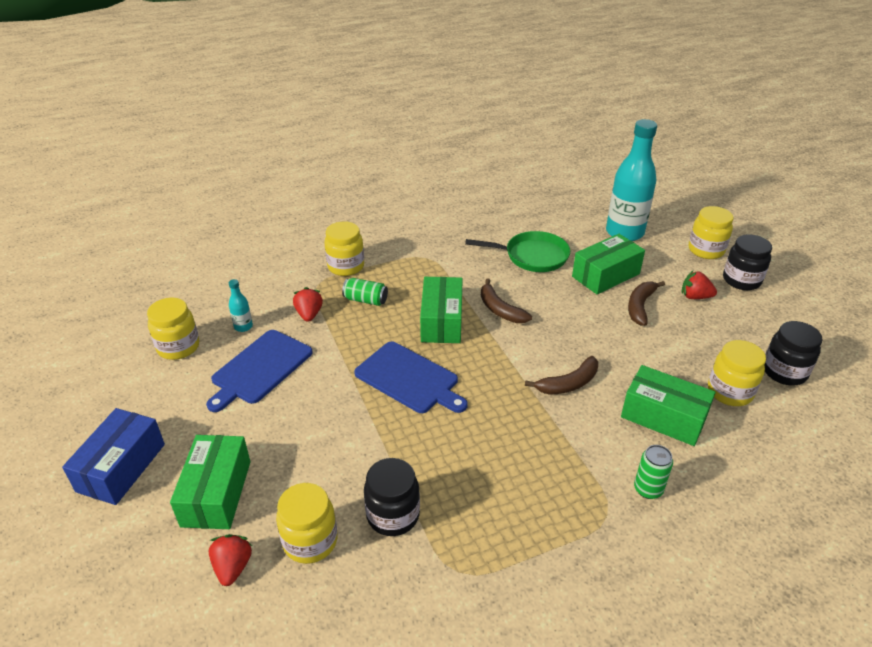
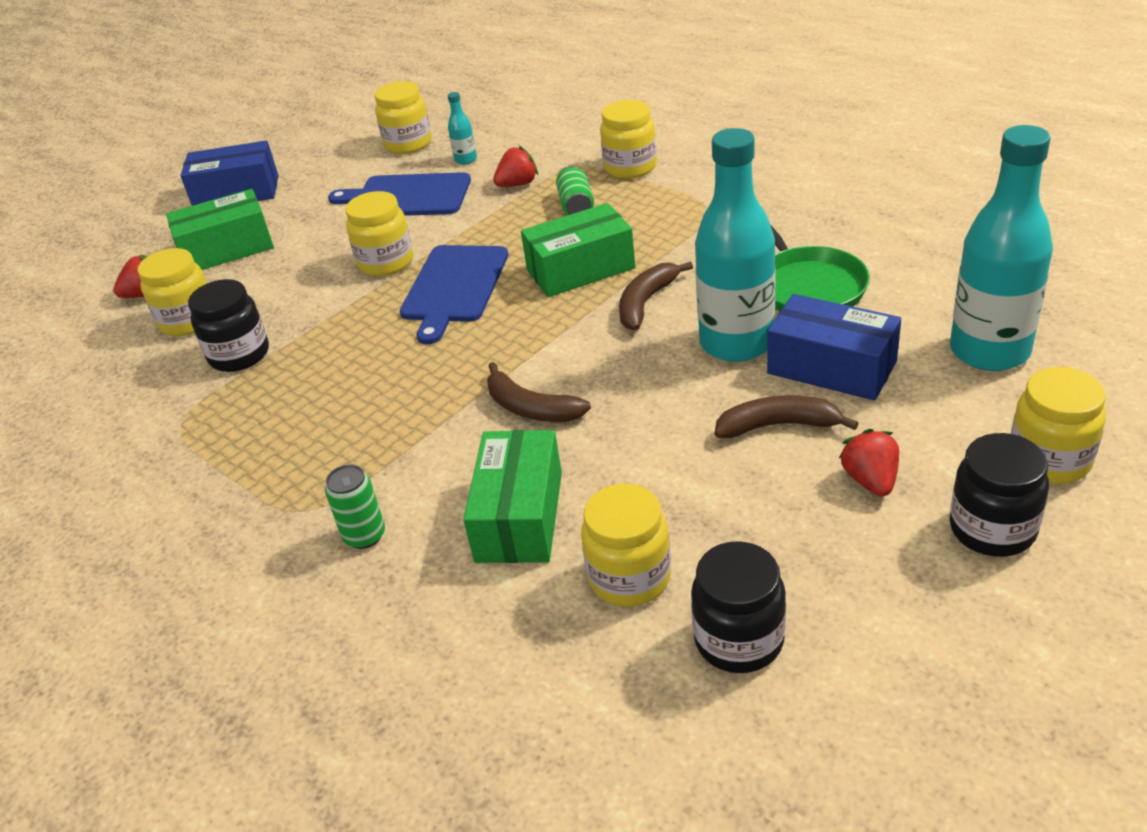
camera: 70 degrees right, 0 degrees up
green box [572,234,645,294] -> blue box [767,294,901,401]
none -> yellow jar [345,191,413,276]
none -> turquoise bottle [695,128,776,362]

